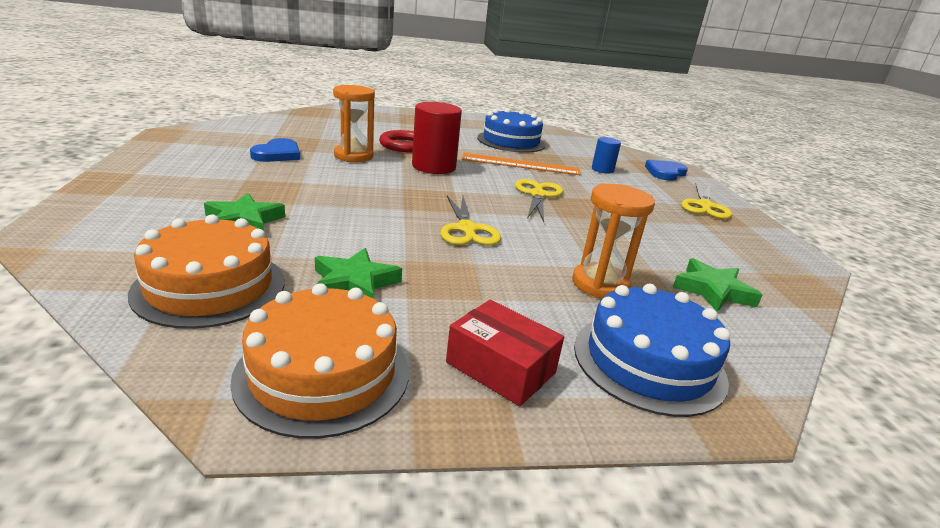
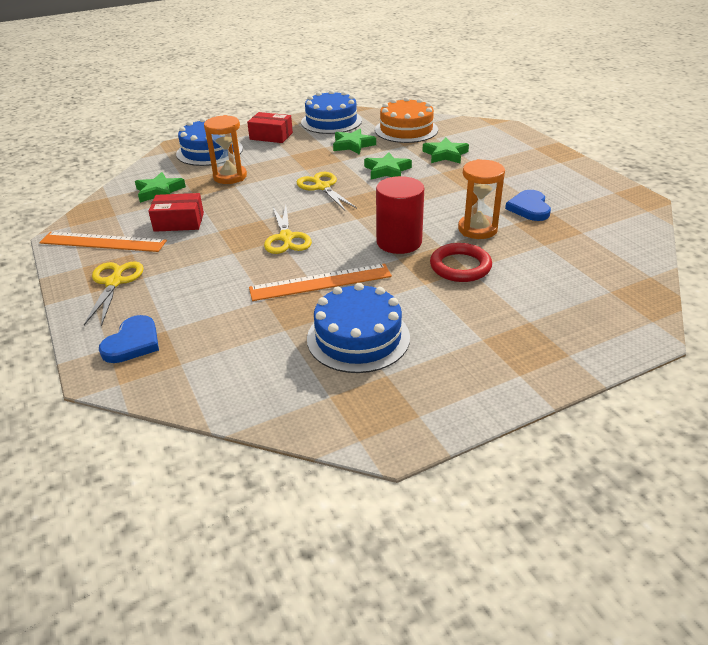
camera: 165 degrees right, 10 degrees up
orange cake [230,283,409,439] -> blue cake [301,90,362,134]
blue cylinder [592,137,621,174] -> none
none -> orange ruler [39,232,167,252]
none -> red box [148,193,204,232]
none -> green star [364,152,412,180]

